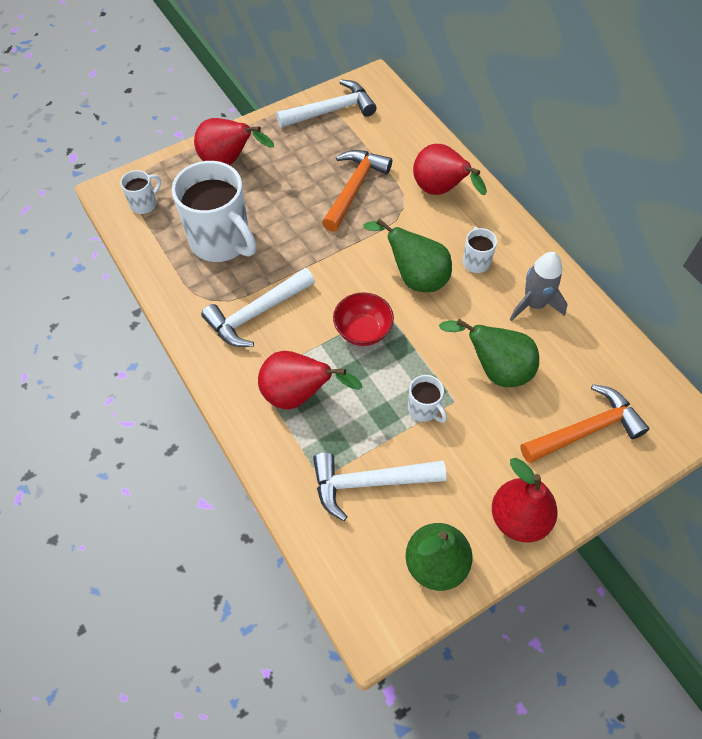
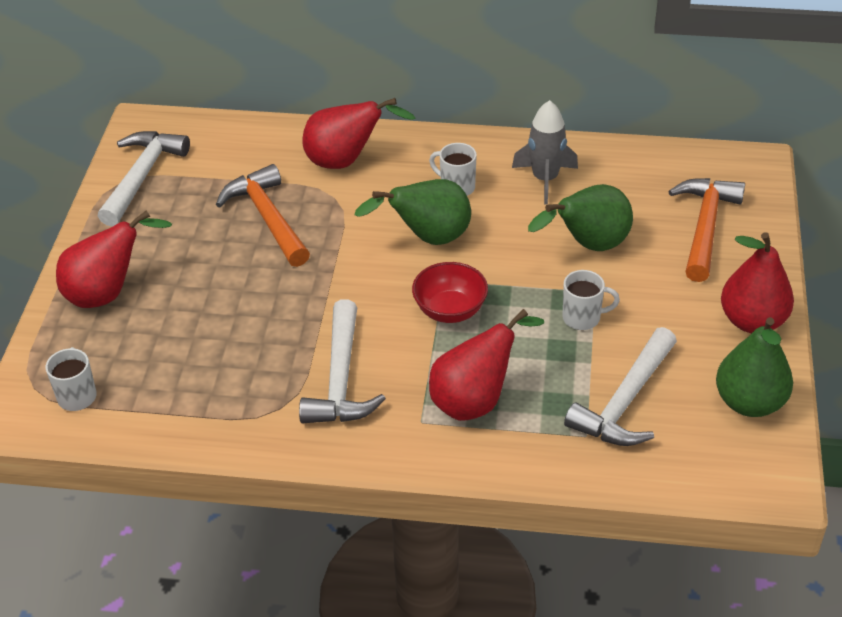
camera: 50 degrees left, 15 degrees down
white mug [172,161,256,262] -> none

